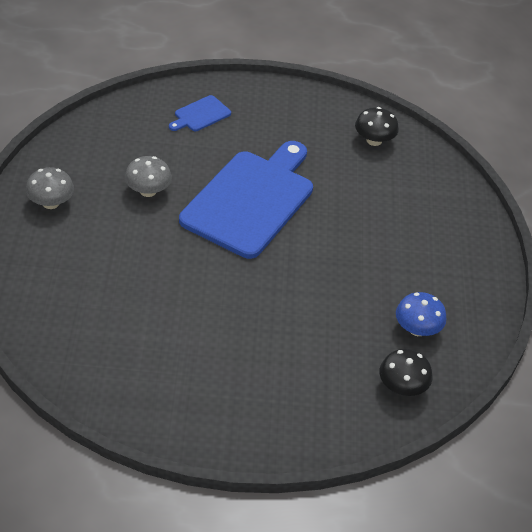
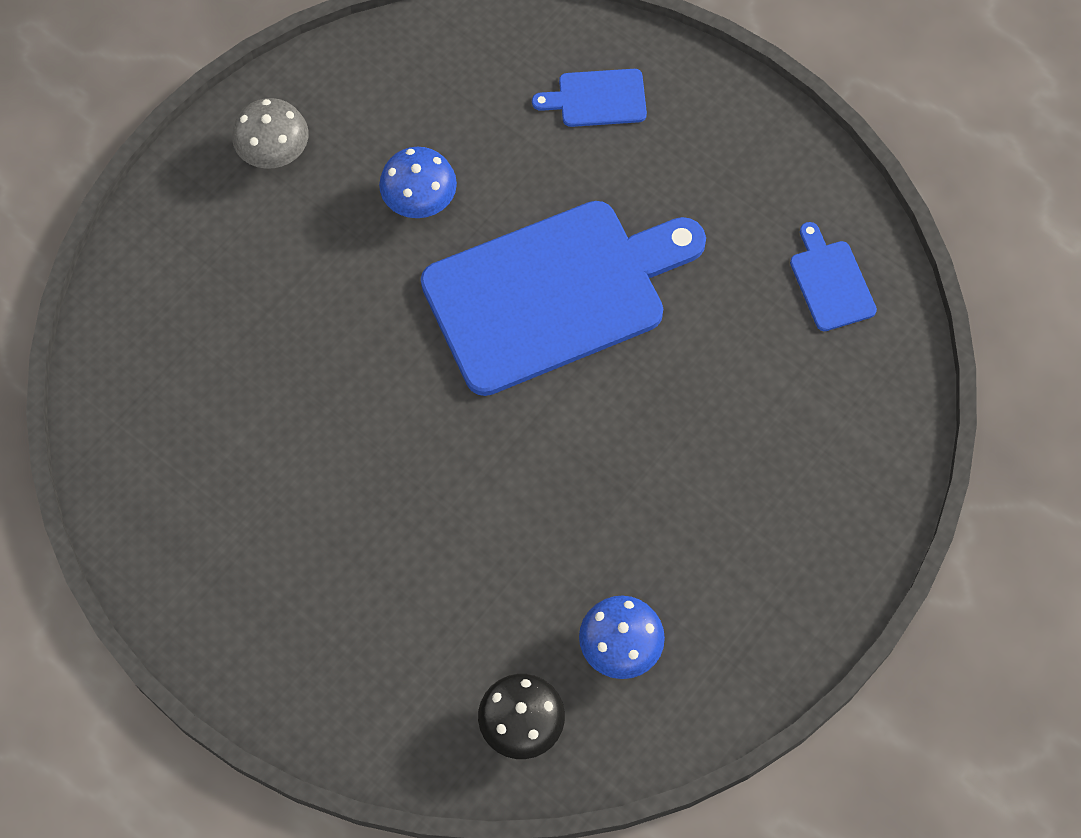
camera: 40 degrees right, 20 degrees up
grey mushroom [125,156,172,197] -> blue mushroom [379,147,457,218]
black mushroom [355,107,399,146] -> blue cutting board [790,222,877,331]

